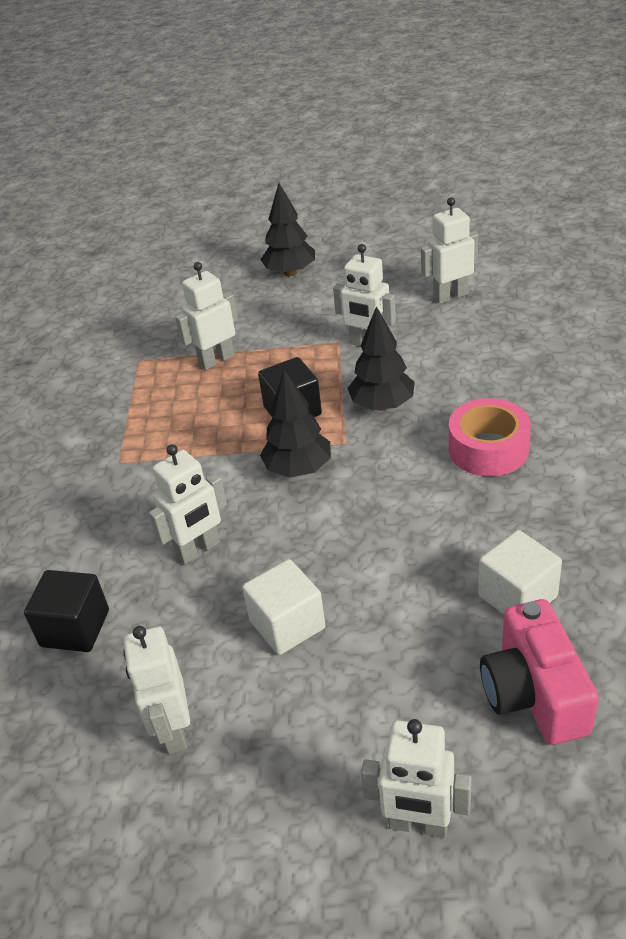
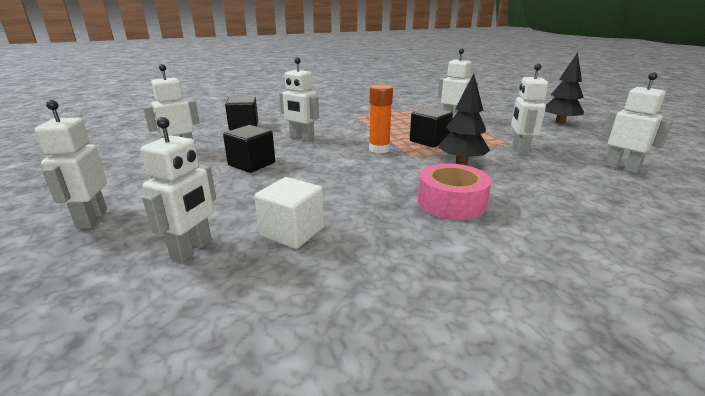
camera: 65 degrees right, 15 degrees down
white cube [242,559,325,655] -> black cube [223,125,275,173]
black tree [260,370,331,478] -> orange glue stick [369,84,393,153]
pink camera [480,599,599,745] -> white robot [141,117,216,262]

